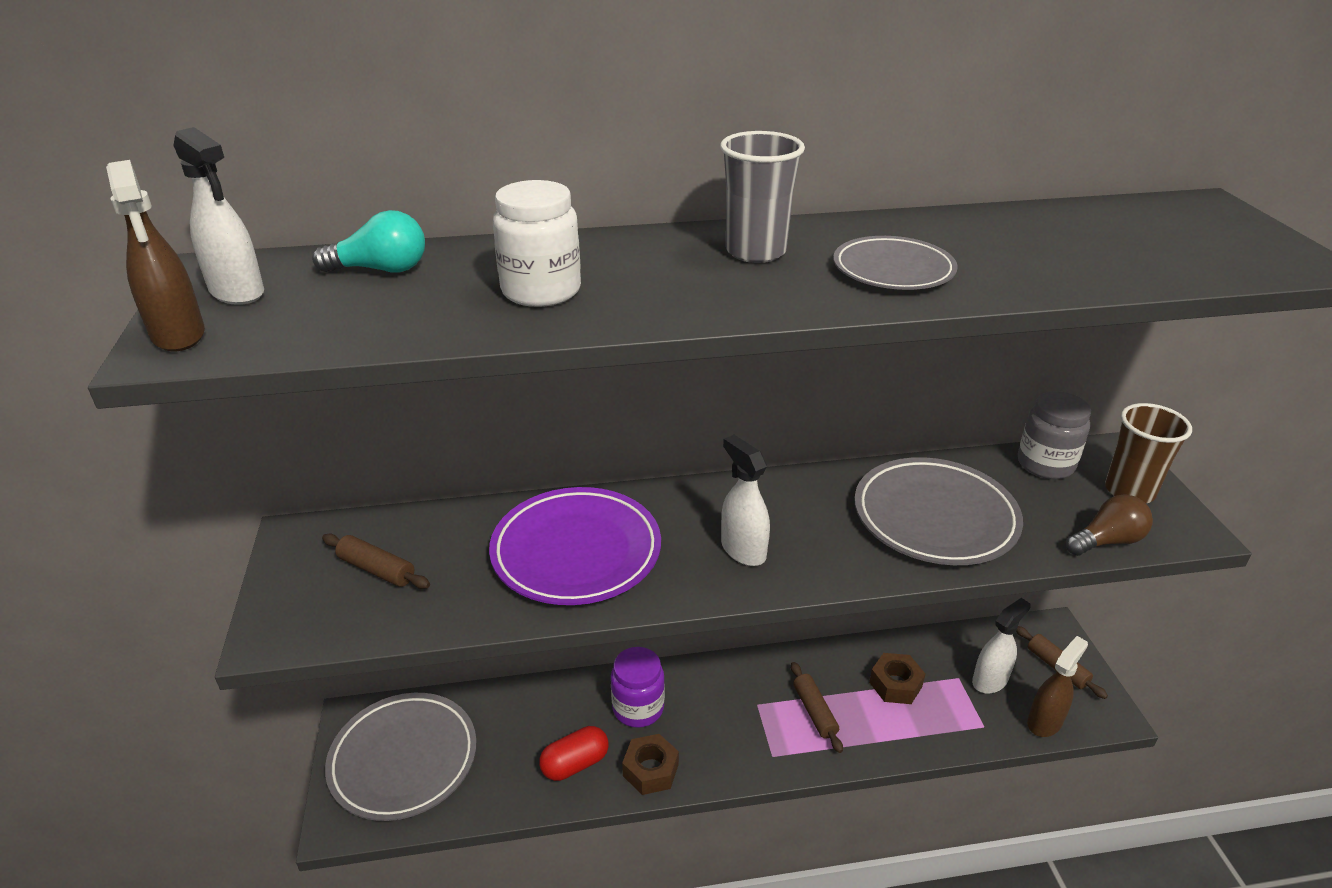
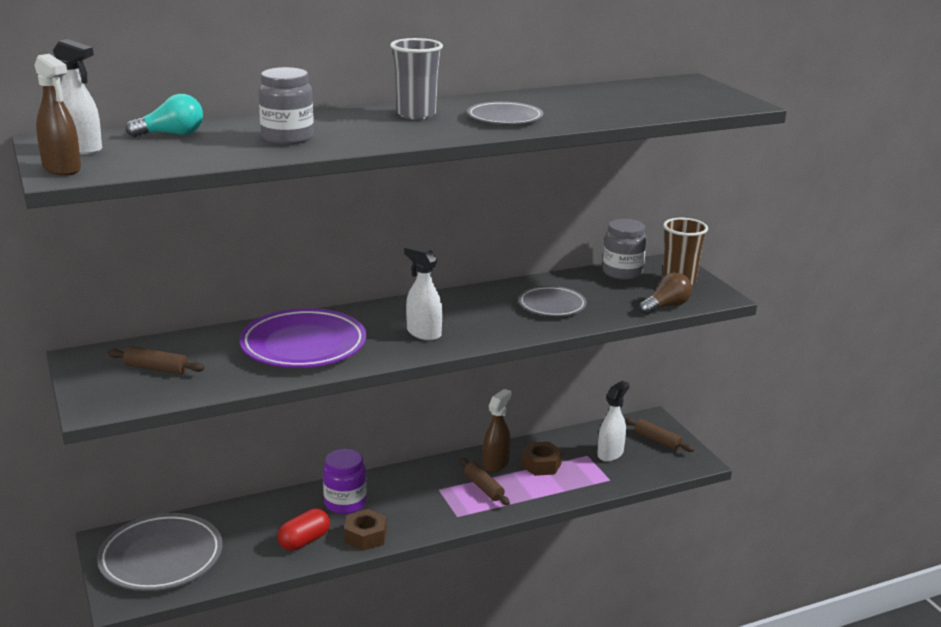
camera: 15 degrees left, 10 degrees down
white jar [493,180,581,307] -> grey jar [259,67,314,145]
grey plate [854,457,1023,565] -> grey plate [519,286,587,316], size x0.59
brown spray bottle [1027,636,1088,737] -> brown spray bottle moved to [483,389,512,472]

